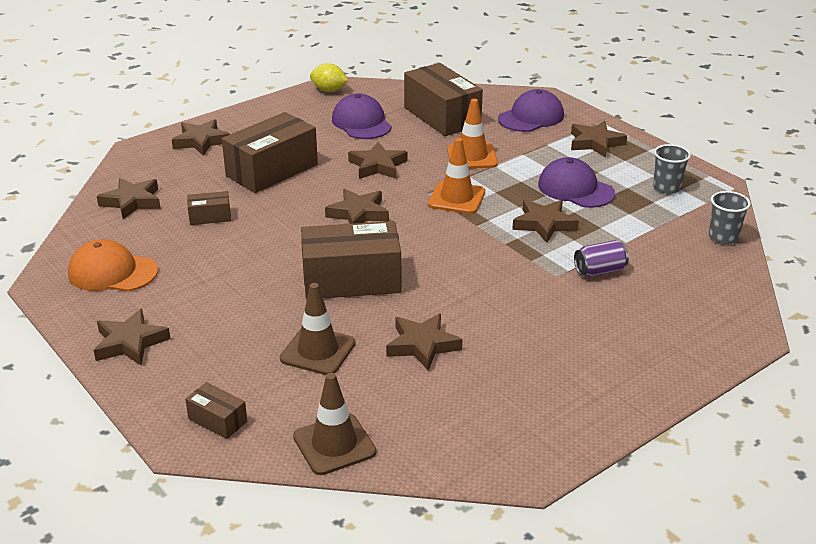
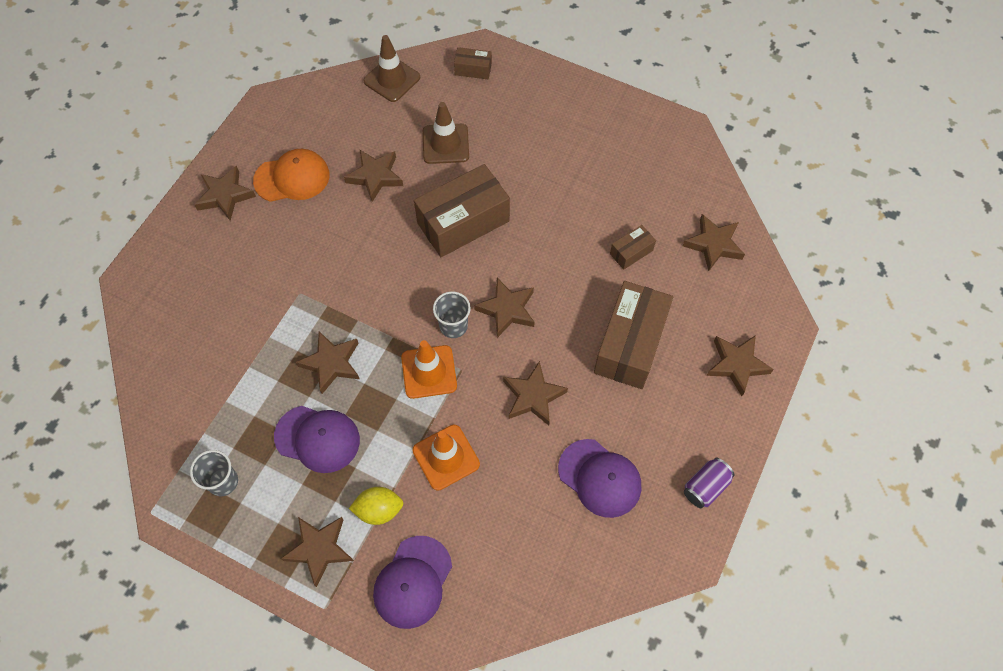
camera: 155 degrees right, 30 degrees up
orange cap [68,239,158,291] -> orange cap moved to [253,149,329,202]
brown star [94,309,171,366] -> brown star moved to [194,166,256,221]
yellow lemon [310,63,348,92] -> yellow lemon moved to [349,487,403,525]
brown box [404,63,483,136] -> none
purple can [574,240,629,277] -> purple can moved to [684,458,735,508]
grey cup [709,191,751,244] -> grey cup moved to [433,291,471,338]

